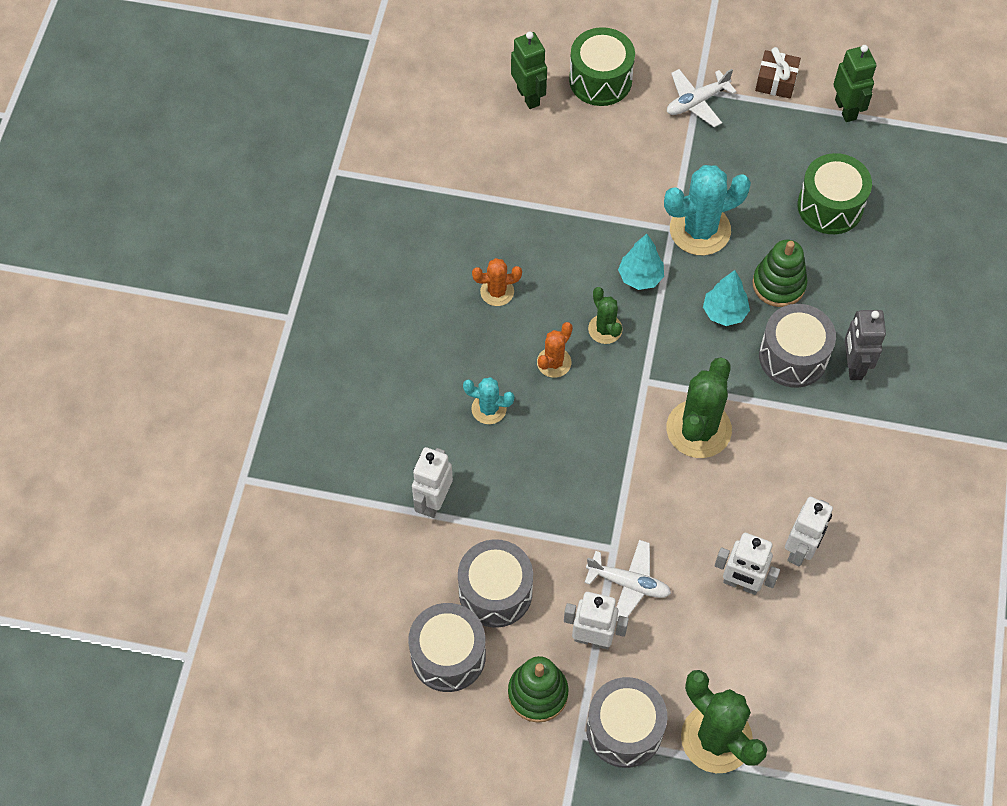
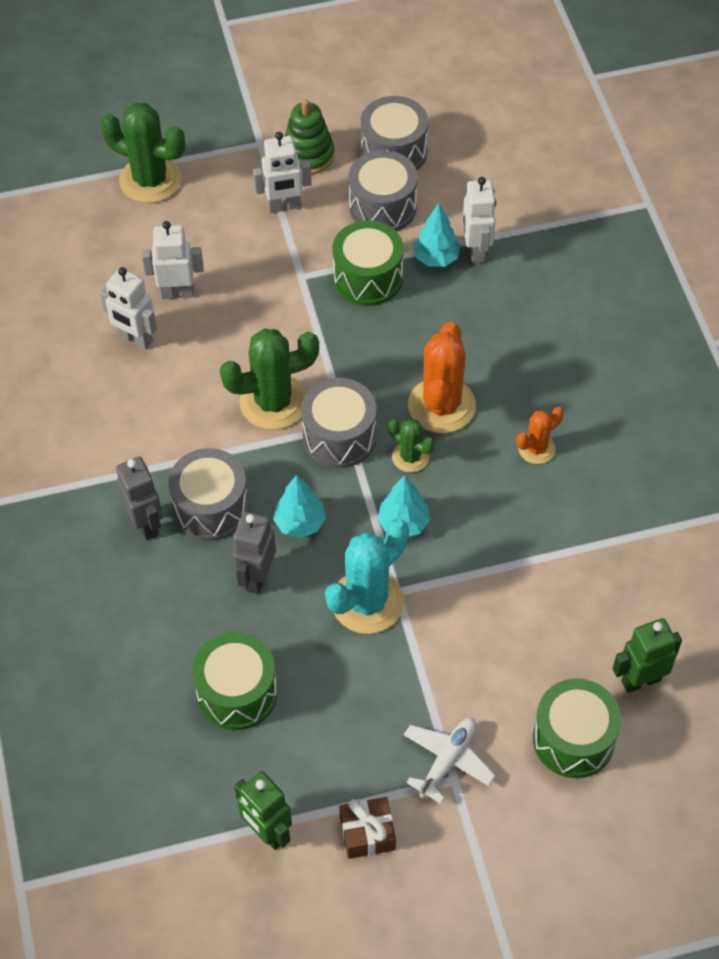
camera: 155 degrees right, 5 degrees down
turquoise cactus [463,377,515,424] -> none
green robot [511,31,547,109] -> green robot turned 120 degrees clockwise [613,618,682,693]
orange cactus [537,322,573,378] -> orange cactus [408,322,476,433], size x1.85
white plane [584,540,671,622] -> none
grey drum [586,677,667,768] -> grey drum moved to [301,378,377,468]
green cactus [666,357,732,458] -> green cactus turned 75 degrees clockwise [220,329,319,430]
green stacking toy [752,240,808,307] -> grey robot [233,512,276,594]
white robot [785,497,833,566] -> white robot turned 60 degrees counterclockwise [100,267,157,349]
none -> green drum [332,220,403,306]
none -> turquoise tree [413,203,461,267]

